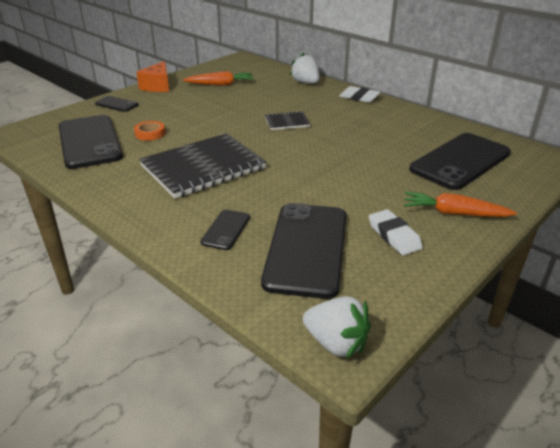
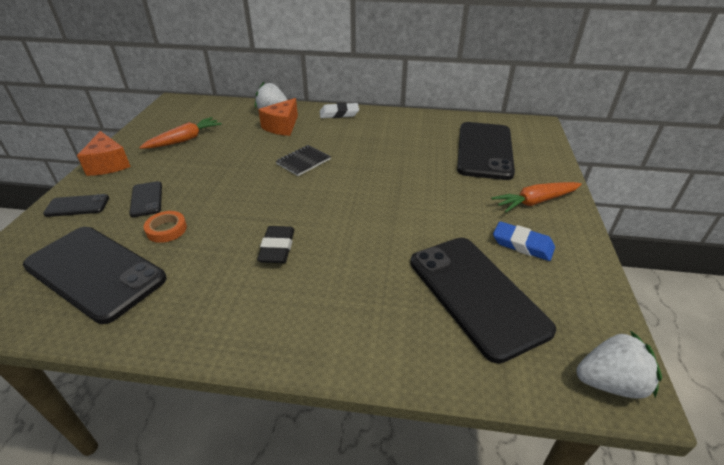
camera: 35 degrees left, 5 degrees up
black notebook [139,133,267,199] -> black eraser [257,226,294,263]
black phone [201,209,250,250] -> black phone moved to [129,181,162,217]
white eraser [369,209,423,255] -> blue eraser [493,221,555,261]
none -> orange cheese [258,98,298,136]

